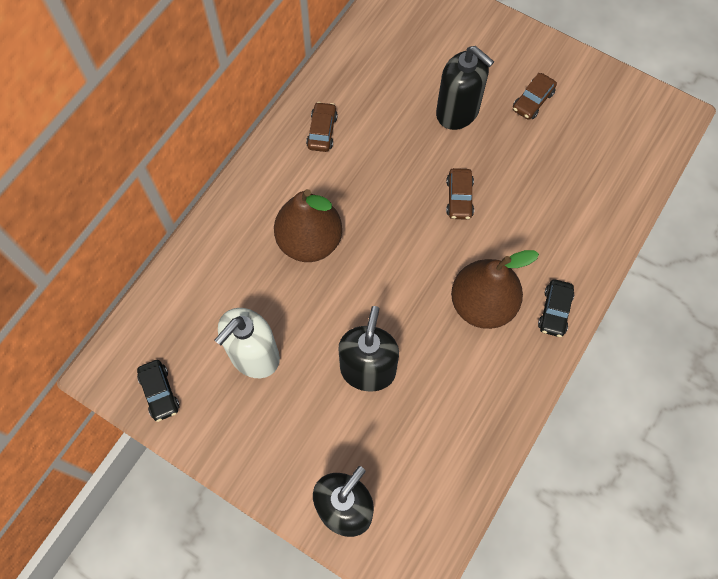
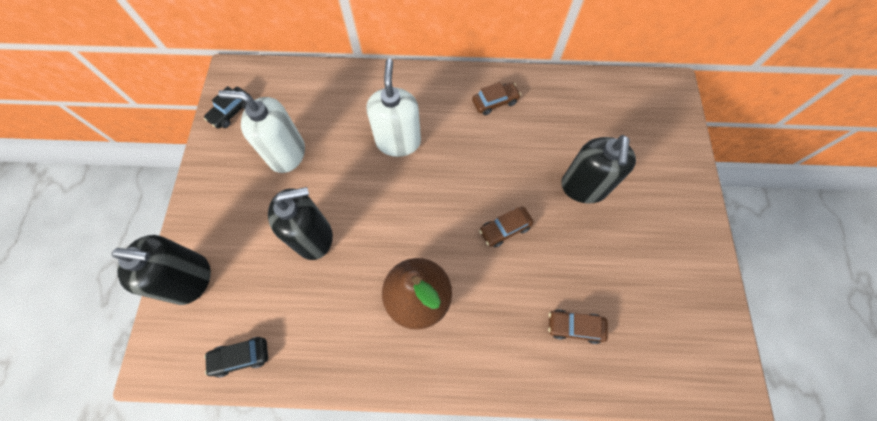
camera: 60 degrees right, 0 degrees up
brown pear [274,189,342,262] -> white soap dispenser [366,59,421,157]
brown car [513,73,557,119] -> brown car moved to [548,309,608,344]
black car [538,279,574,337] -> black car moved to [204,337,268,378]

